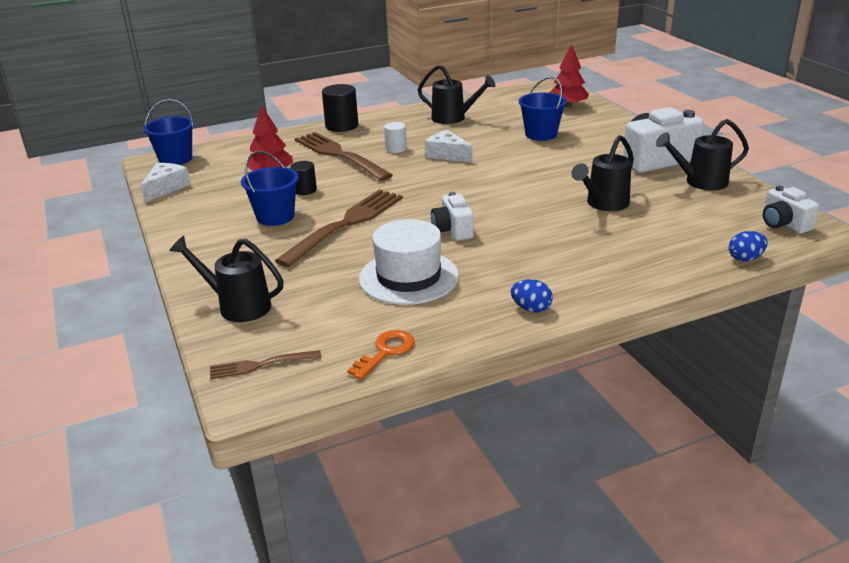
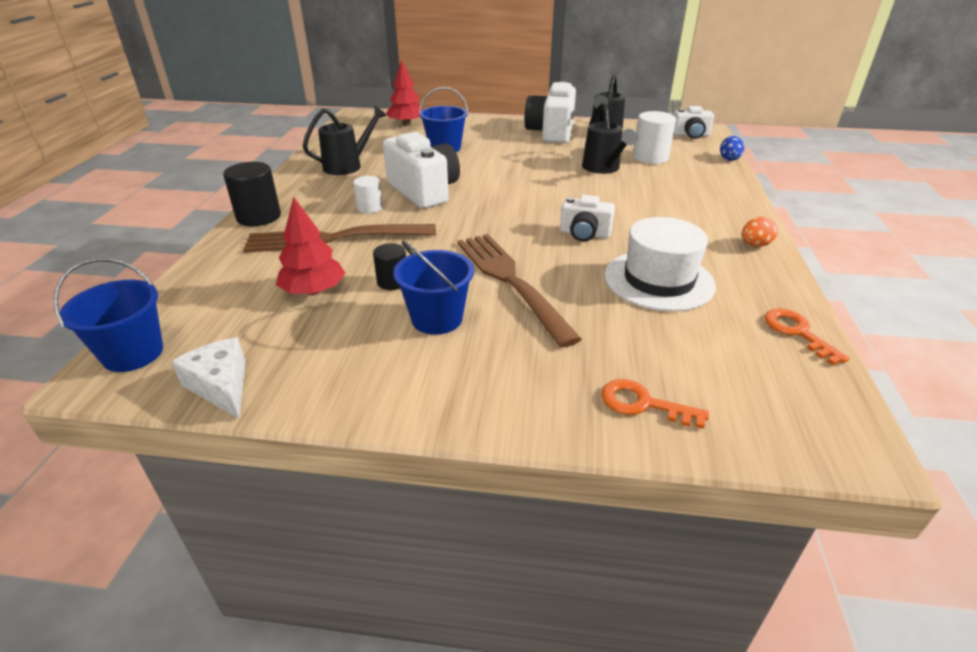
camera: 60 degrees left, 5 degrees up
black watering can [170,236,284,322] -> orange key [602,379,709,429]
brown fork [210,350,321,379] -> none
white cheese [425,130,472,163] -> white camera [383,132,460,209]
blue egg [511,279,553,313] -> orange egg [742,217,778,247]
none -> white cylinder [633,111,676,164]

